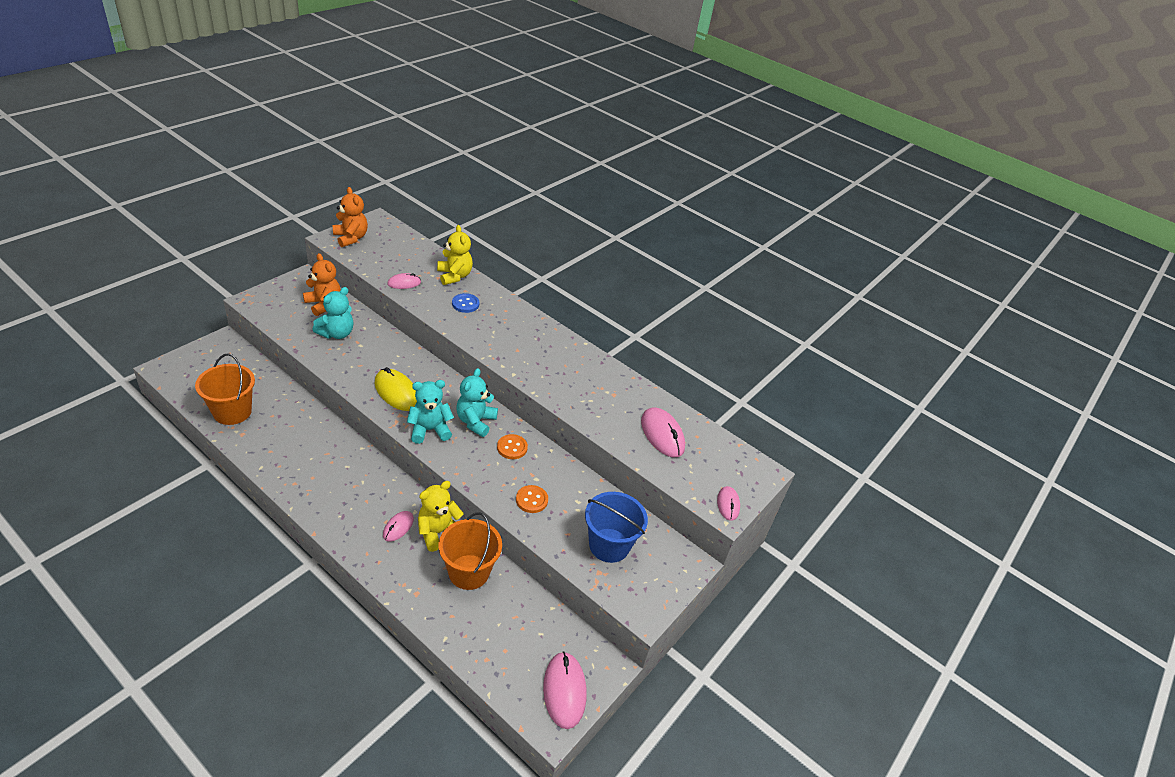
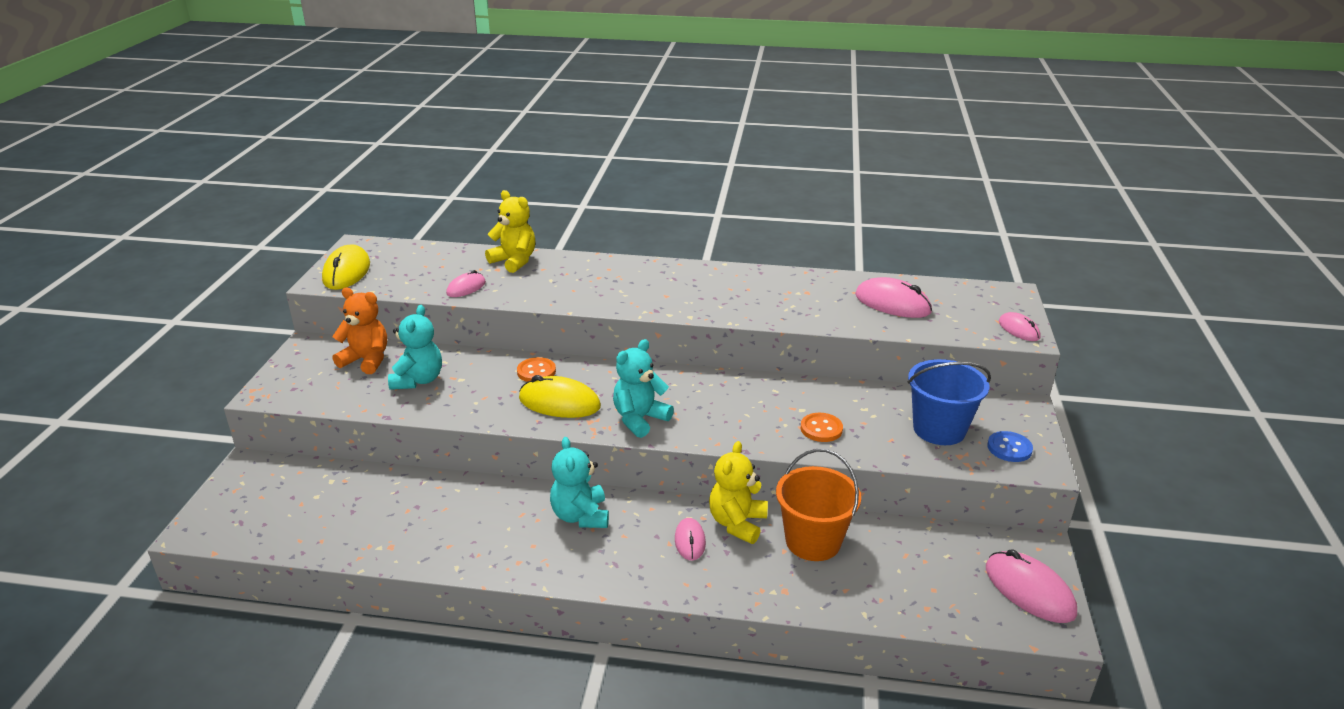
camera: 25 degrees left, 10 degrees down
orange bucket [195,353,255,425] -> none
orange teddy bear [332,187,368,247] -> yellow mouse [322,244,370,290]
blue button [452,293,479,313] -> blue button moved to [987,431,1033,462]
turquoise teddy bear [457,368,498,437] -> turquoise teddy bear moved to [550,437,609,528]
orange button [497,434,528,459] -> orange button moved to [517,357,556,382]

